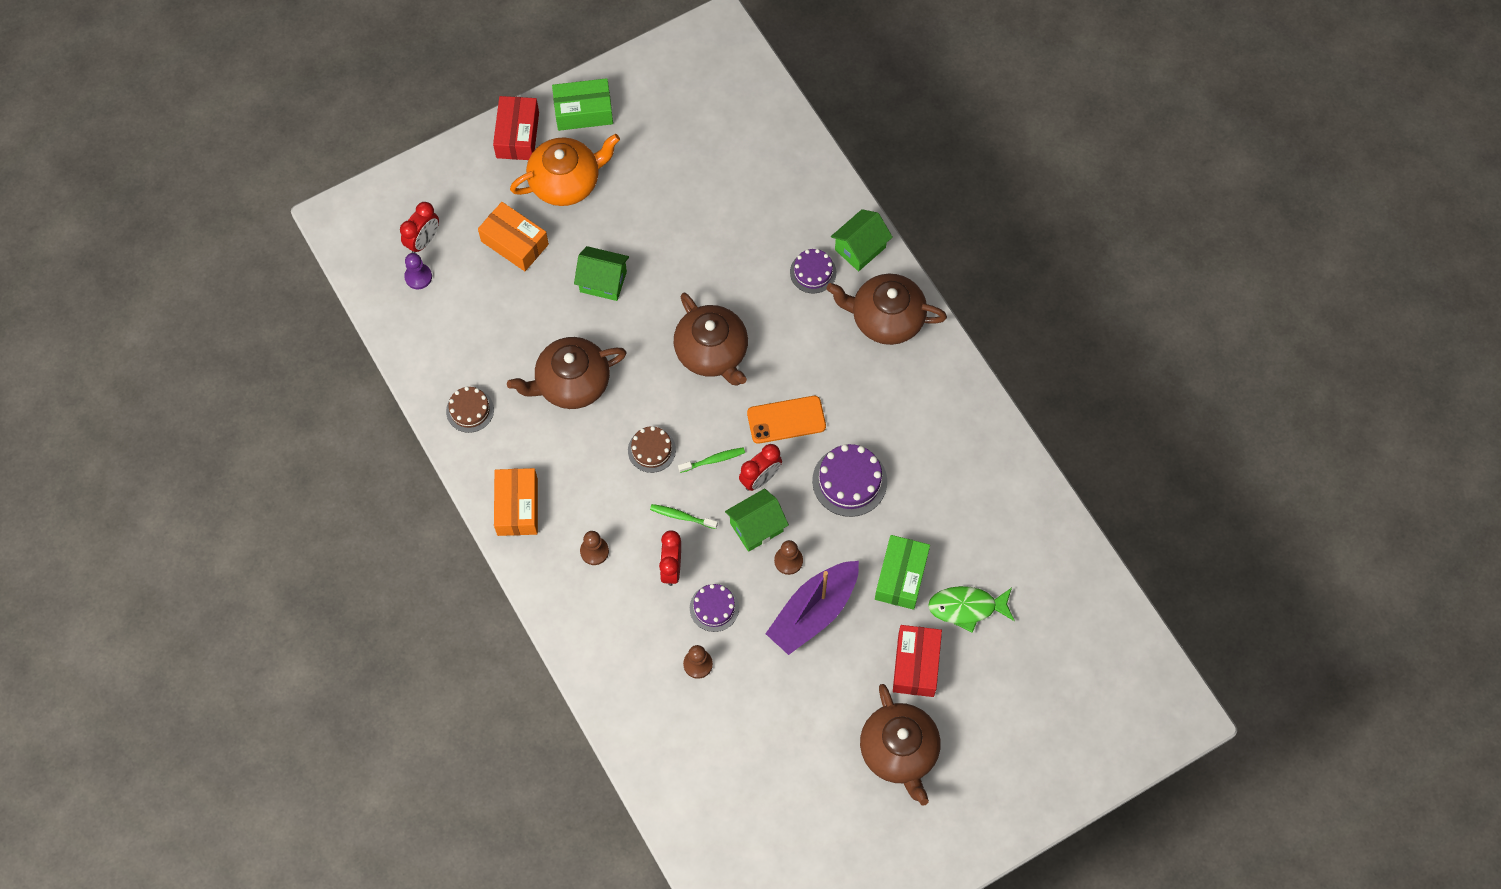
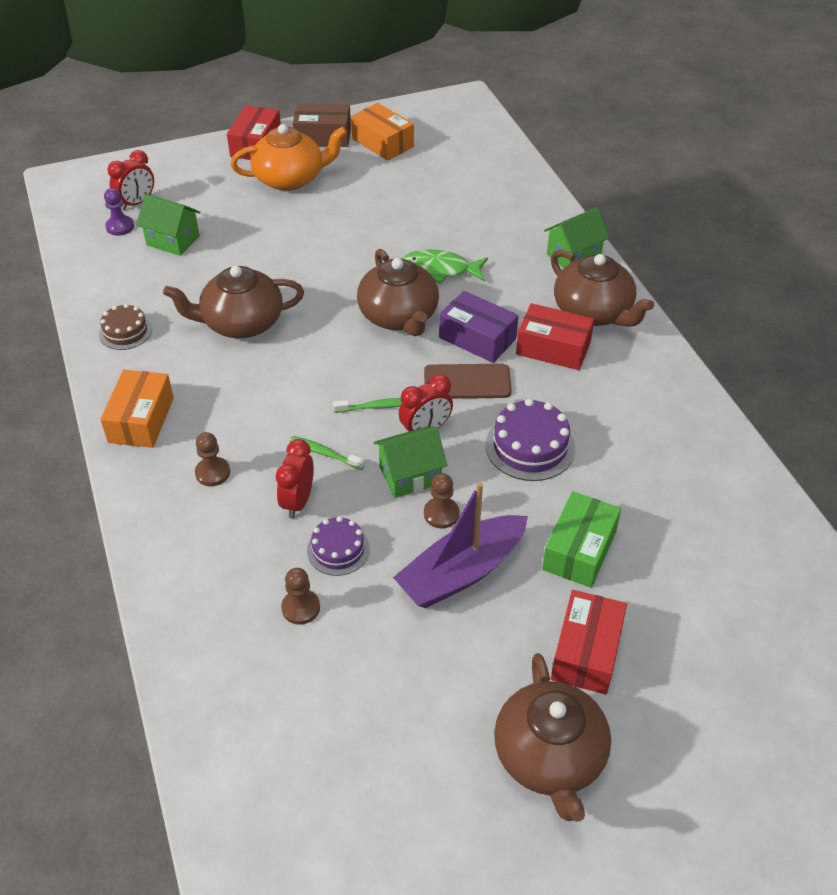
camera: 10 degrees right, 20 degrees down
orange box [478,202,549,271] -> orange box moved to [351,103,414,161]
green box [552,78,613,131] -> brown box [293,103,351,147]
green house [574,246,629,301] -> green house moved to [136,194,201,256]
brown cake [628,426,676,473] -> none
orange phone [747,396,826,444] -> brown phone [424,364,512,399]
purple cake [790,249,836,293] -> none
brown teapot [826,274,947,345] -> brown teapot turned 150 degrees counterclockwise [551,250,654,327]
green fish [928,586,1015,633] -> green fish moved to [403,250,488,284]
none -> purple box [439,291,519,363]
none -> red box [516,303,594,370]

